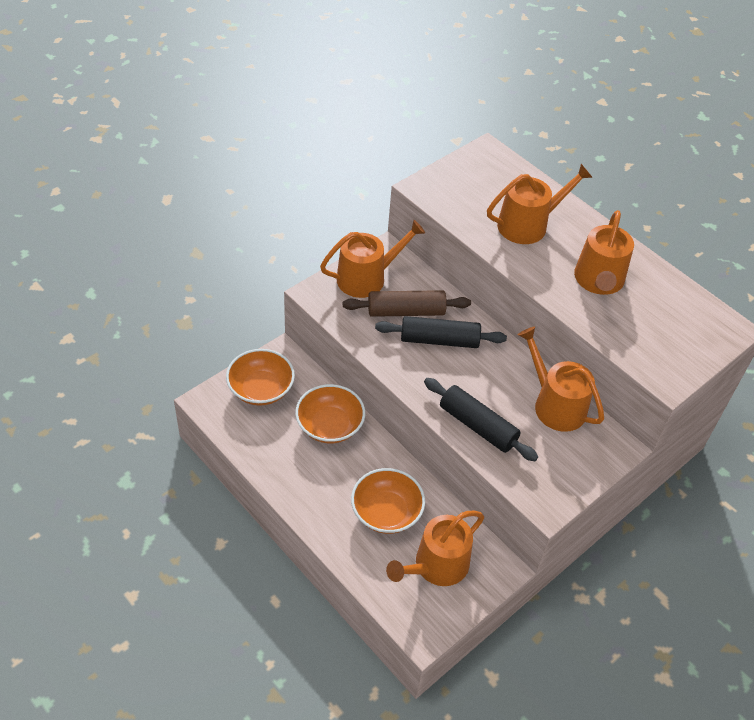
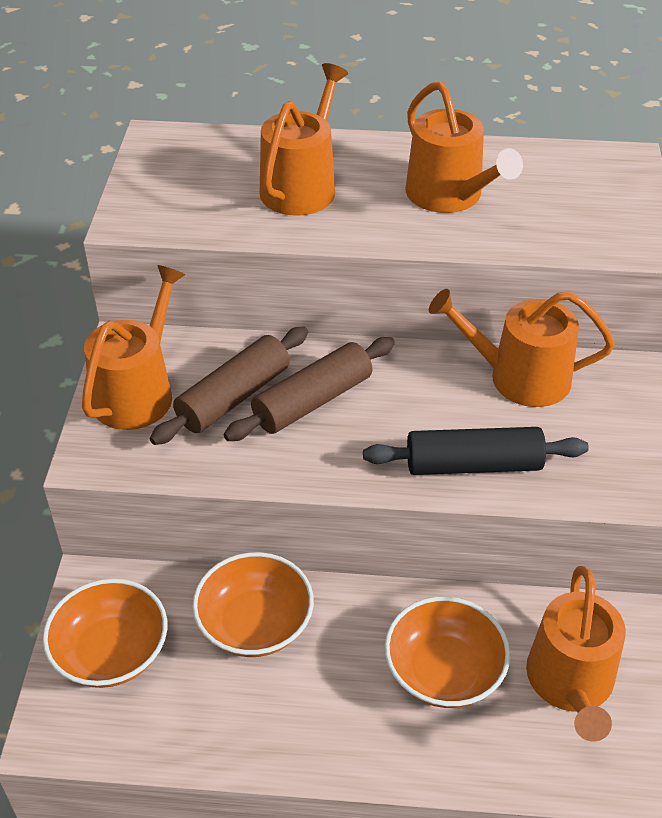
camera: 40 degrees left, 5 degrees down
black rolling pin [375,316,507,348] -> brown rolling pin [223,337,395,441]

